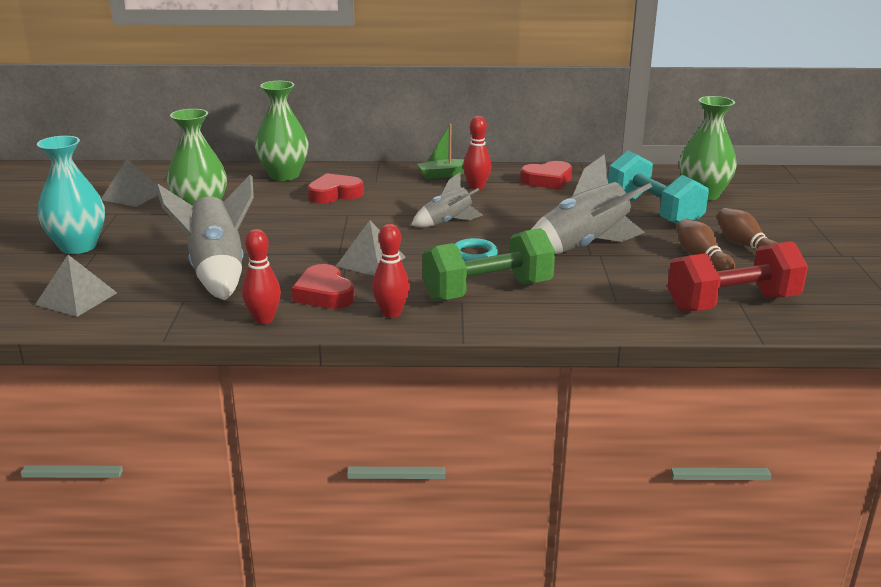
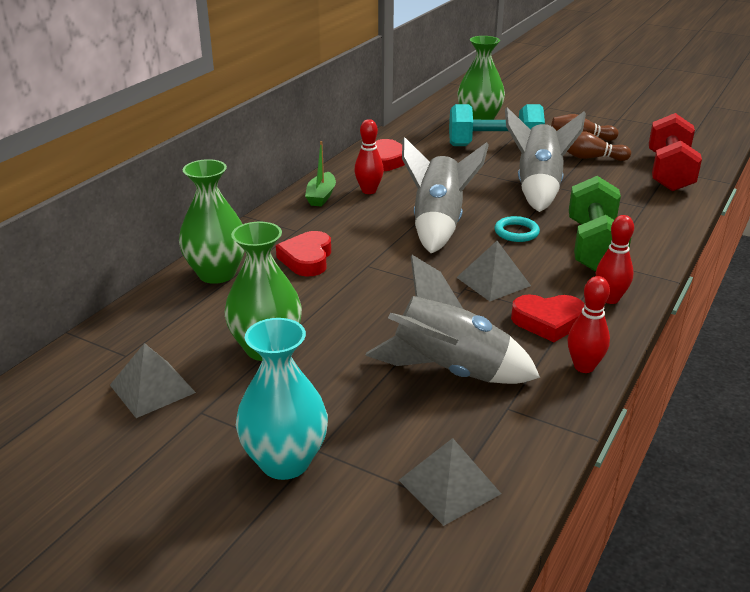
camera: 60 degrees left, 5 degrees up
grey rocket [411,172,483,227] -> grey rocket [402,137,489,254], size x1.73

